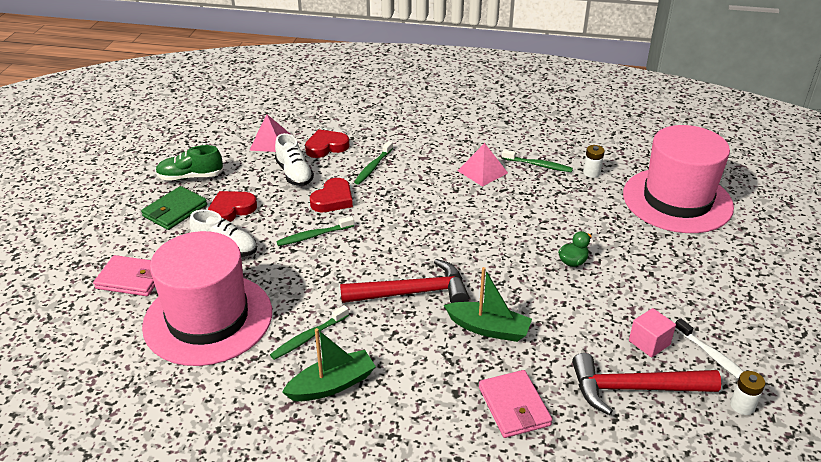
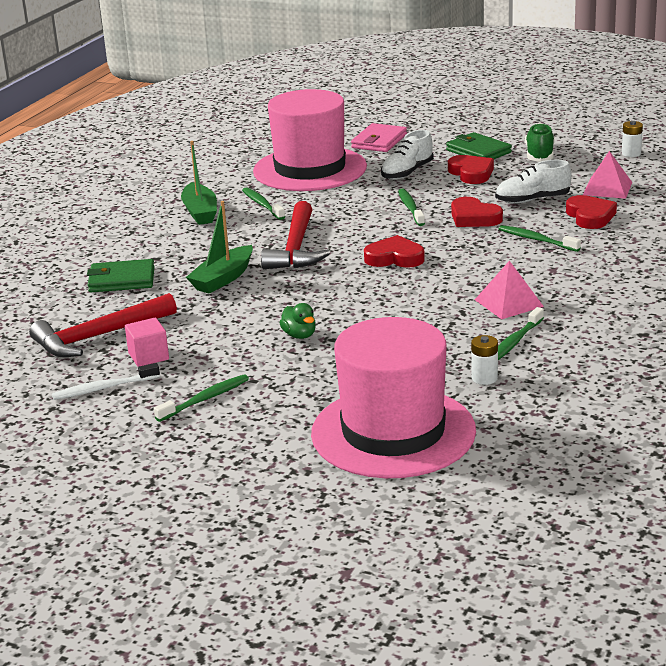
camera: 105 degrees right, 10 degrees down
pink wallet [479,370,552,438] -> green wallet [87,259,155,292]
red hammer [572,353,721,415] -> red hammer turned 135 degrees counterclockwise [29,293,177,357]
white battery [730,371,765,415] -> white battery moved to [622,121,643,157]
none -> green toothbrush [154,374,249,422]
none -> red heart [364,235,425,268]

